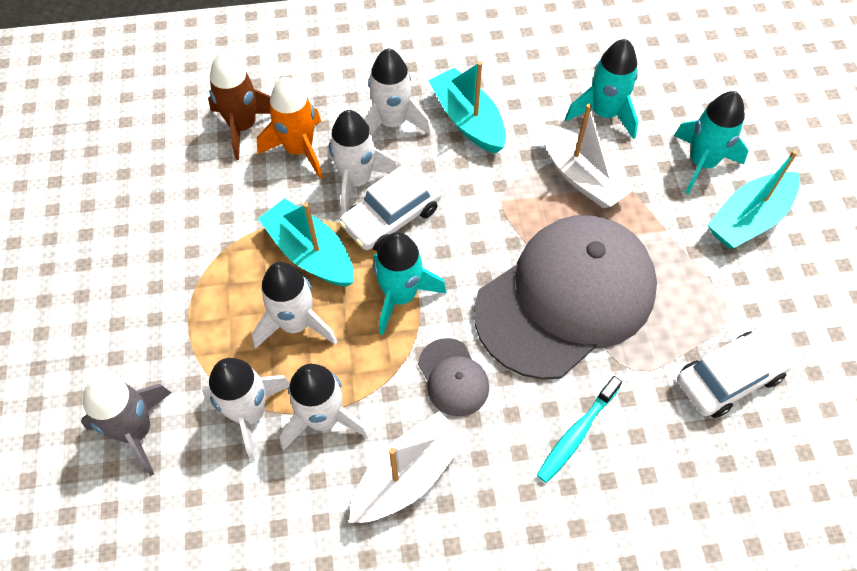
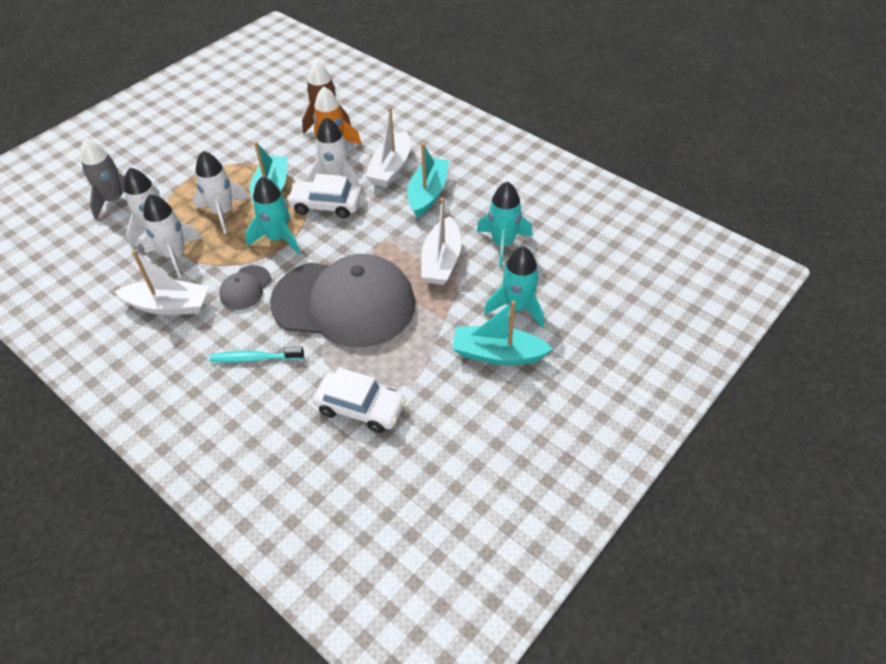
camera: 50 degrees right, 10 degrees down
white rocket [364,48,432,135] -> white boat [365,107,410,187]

